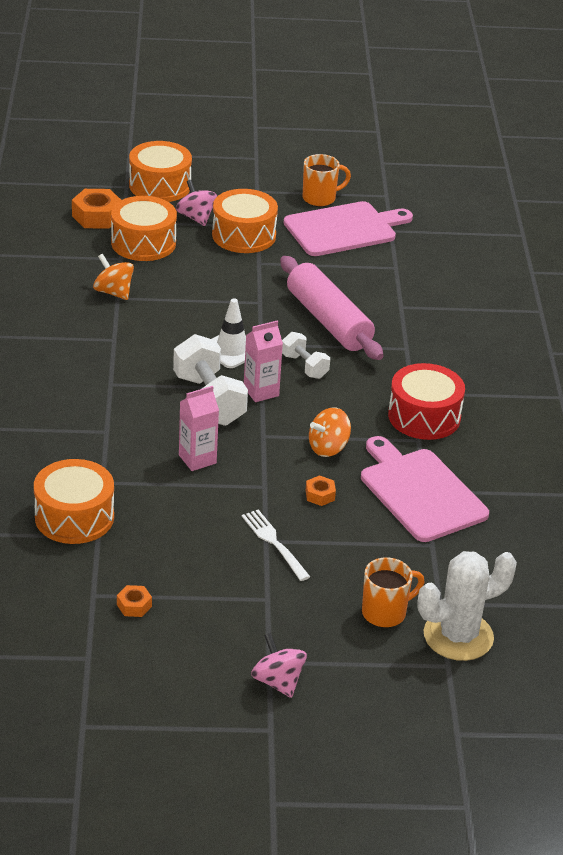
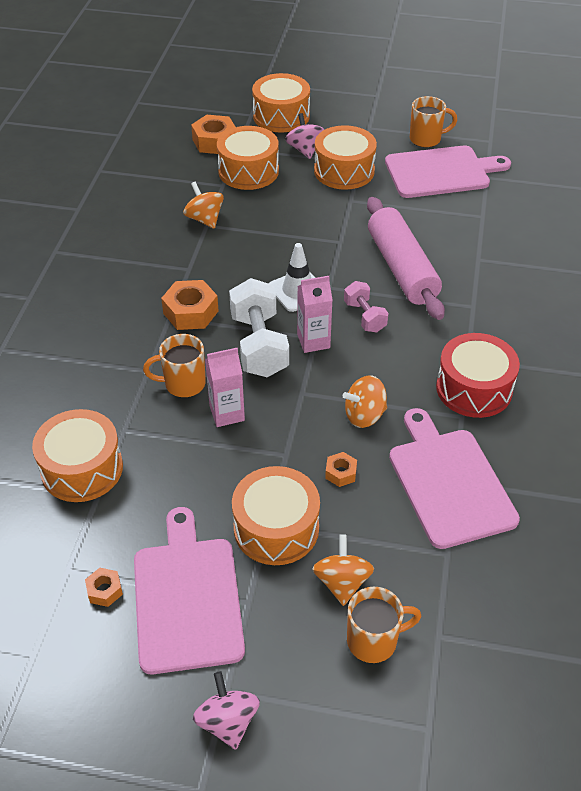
camera: 15 degrees right, 10 degrees up
white fork [242,510,310,581] -> orange drum [232,466,320,565]
white dumbbell [282,332,330,379] -> pink dumbbell [344,281,388,332]
white cactus [417,551,517,661] -> none
none -> pink cutting board [134,507,245,674]
none -> orange mug [143,334,206,397]
none -> orange nut [161,280,219,330]
none -> orange spinning top [312,534,374,606]

